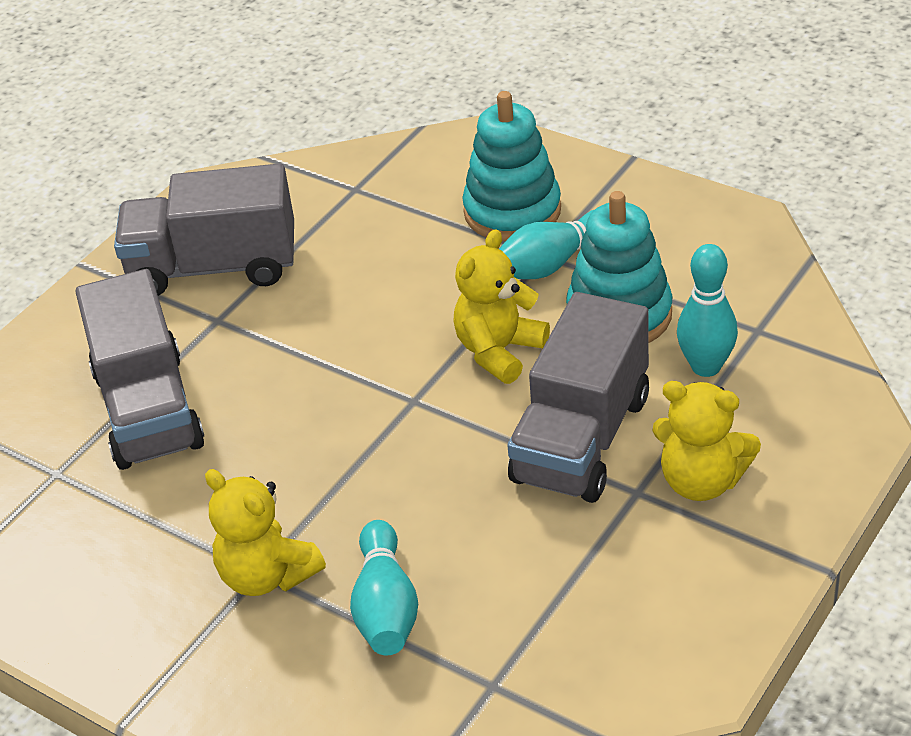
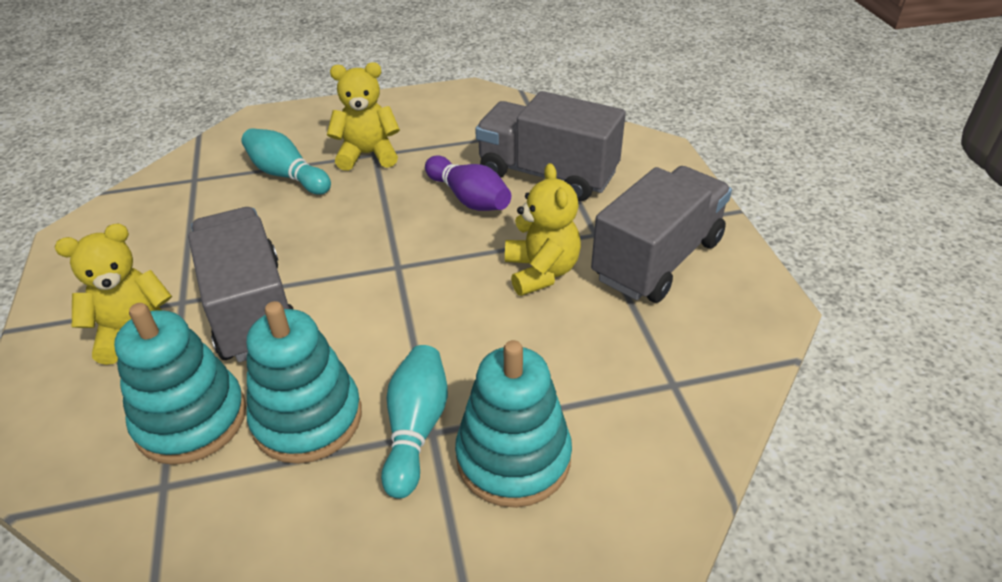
camera: 130 degrees right, 0 degrees up
yellow teddy bear [453,229,550,384] -> yellow teddy bear moved to [505,163,581,296]
turquoise bowling pin [677,244,738,377] -> turquoise stacking toy [114,303,246,465]
none -> purple bowling pin [425,155,511,211]

